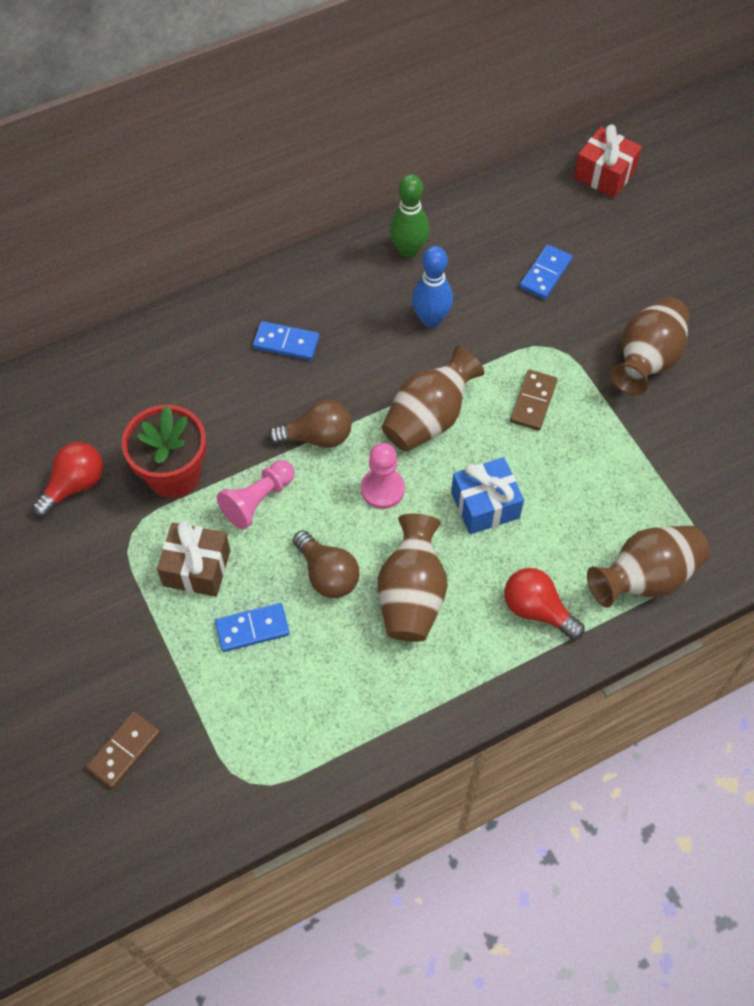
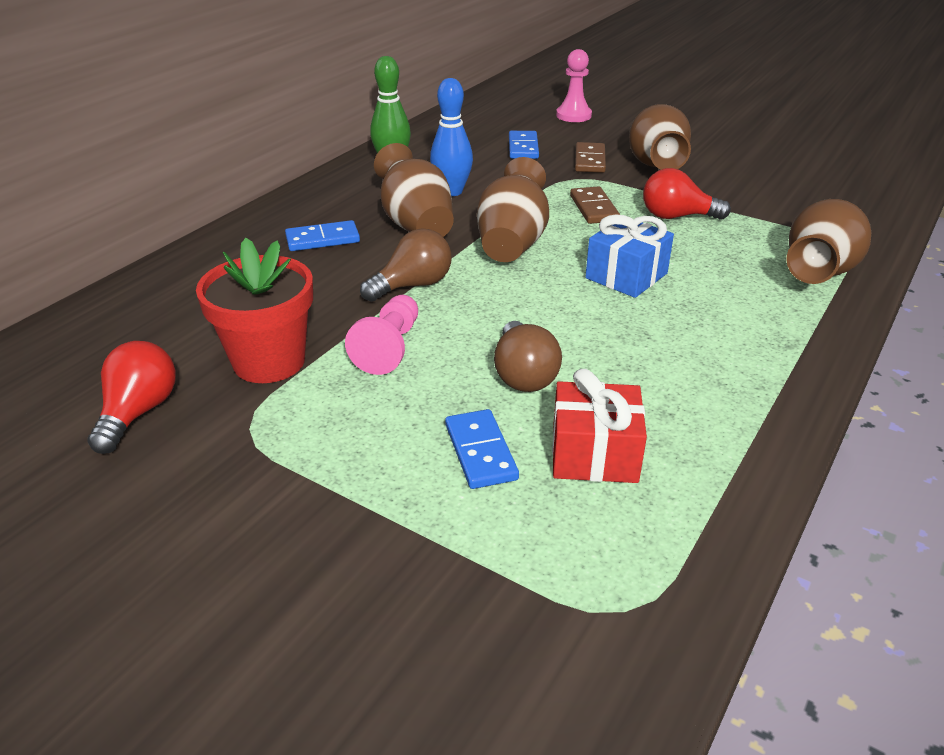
camera: 30 degrees left, 25 degrees down
brown domino [86,711,161,789] -> brown domino moved to [575,142,606,173]
brown gift [157,521,230,597] -> none
blue domino [215,603,290,652] -> blue domino turned 60 degrees counterclockwise [445,409,519,489]
brown light bulb [293,530,359,598] -> brown light bulb turned 60 degrees clockwise [494,321,562,392]
pink pawn [361,443,405,509] -> pink pawn moved to [556,49,592,122]
brown vase [378,514,448,642] -> brown vase moved to [374,143,454,237]
red light bulb [504,568,585,640] -> red light bulb moved to [643,168,731,220]
red gift [574,125,642,198] -> red gift moved to [552,369,647,483]

